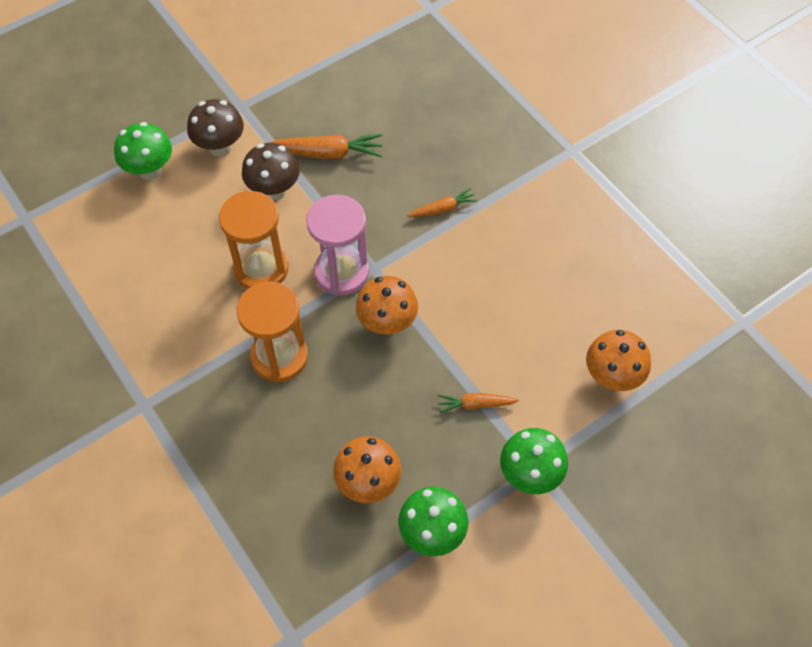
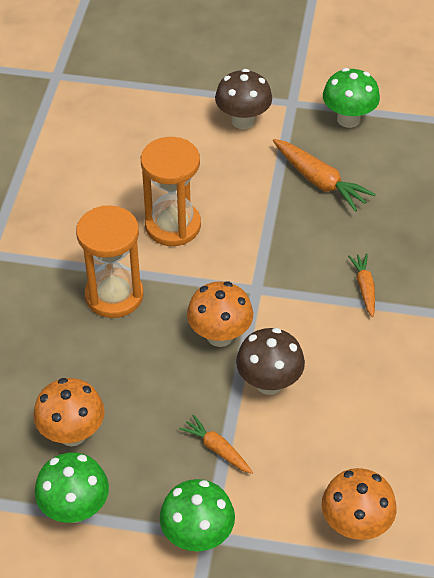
camera: 45 degrees right, 10 degrees down
green mushroom [114,122,172,180] -> green mushroom moved to [323,68,380,128]
brown mushroom [242,143,300,200] -> brown mushroom moved to [236,328,305,395]
pink hourglass [306,195,369,295] -> none
orange carrot [407,188,478,217] -> orange carrot turned 120 degrees counterclockwise [348,253,375,317]

